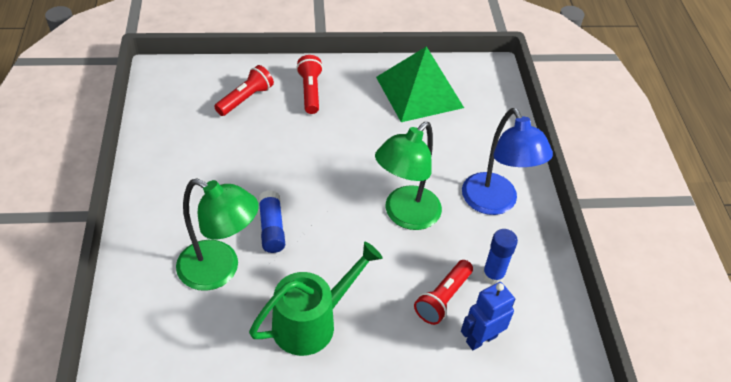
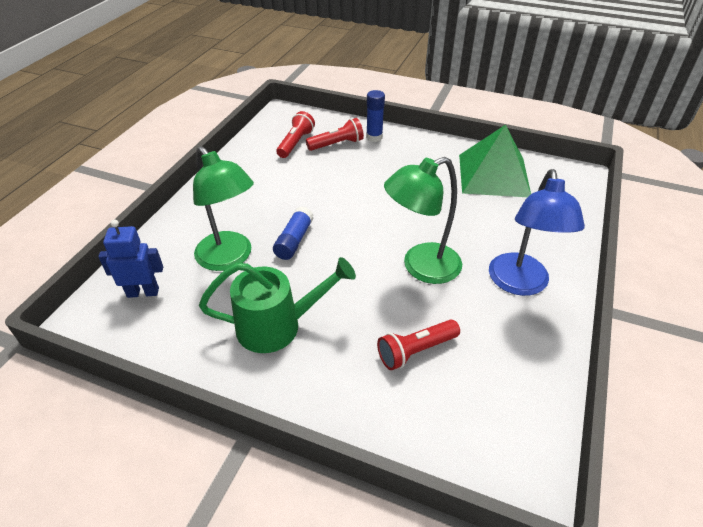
camera: 30 degrees right, 5 degrees down
red flashlight [296,55,323,114] -> red flashlight moved to [276,111,315,158]
blue robot [461,282,515,350] -> blue robot moved to [98,220,163,298]
blue glue stick [482,229,518,285] -> blue glue stick moved to [366,90,385,142]

